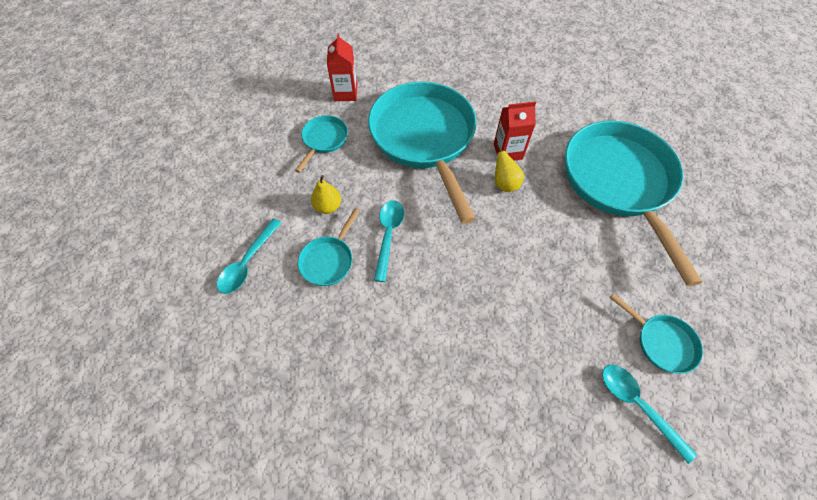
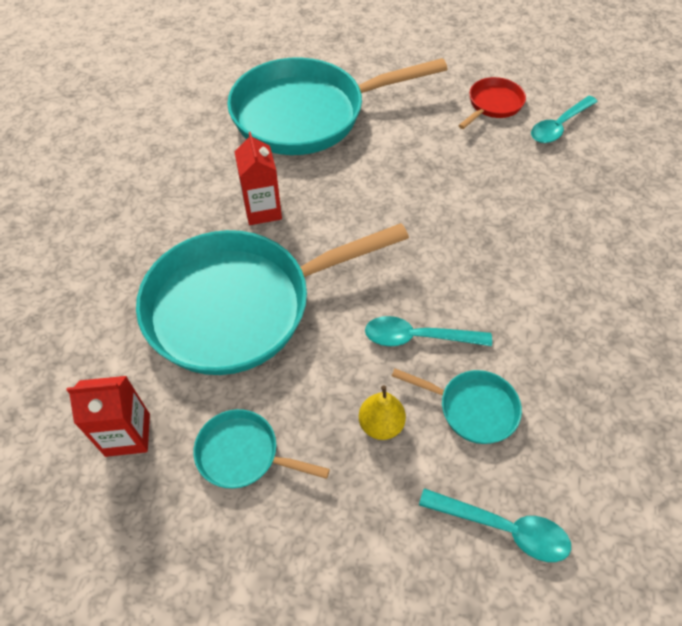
camera: 95 degrees left, 5 degrees down
yellow pear [495,143,524,192] -> none
turquoise pan [610,293,703,374] -> red pan [458,77,526,129]

